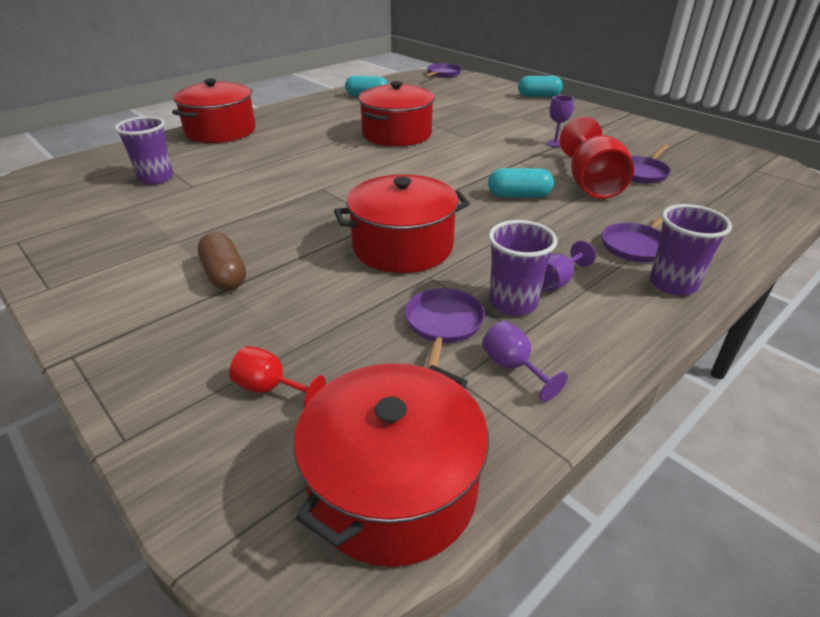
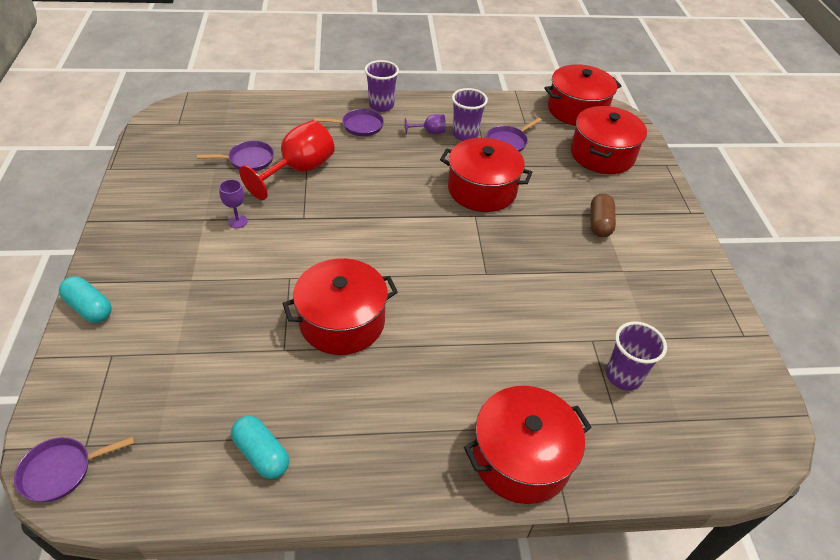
camera: 145 degrees left, 10 degrees up
red goblet [229,346,326,407] -> red pot [571,106,647,174]
purple goblet [482,321,568,402] -> none
turquoise capsule [488,168,554,198] -> none

